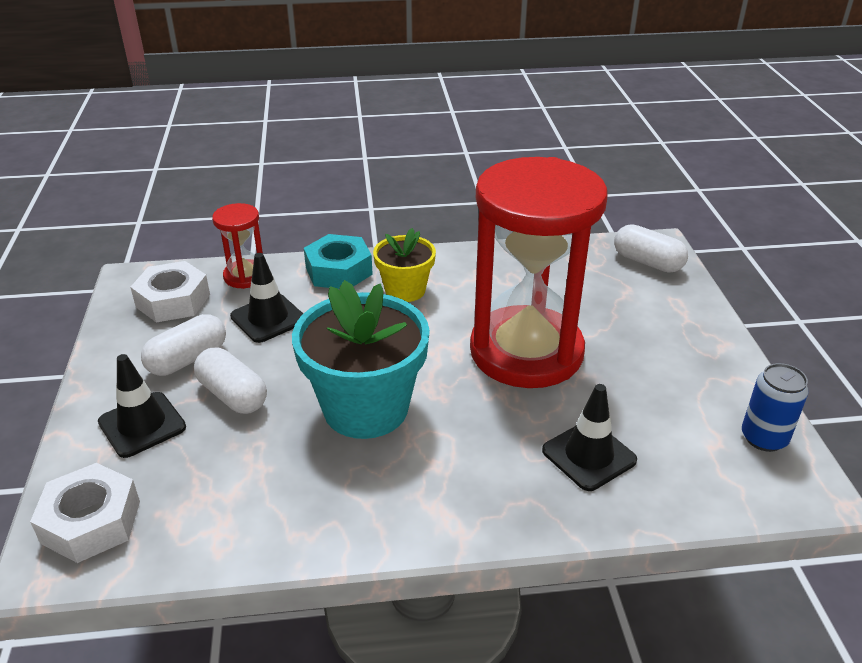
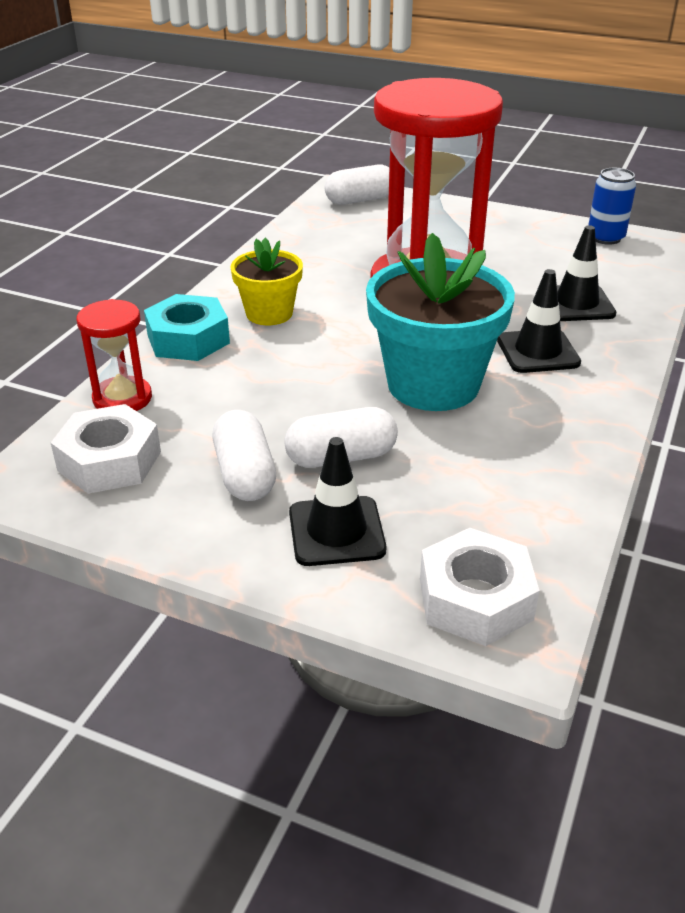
camera: 60 degrees left, 0 degrees up
black traffic cone [230,253,303,343] -> black traffic cone moved to [497,269,581,373]

